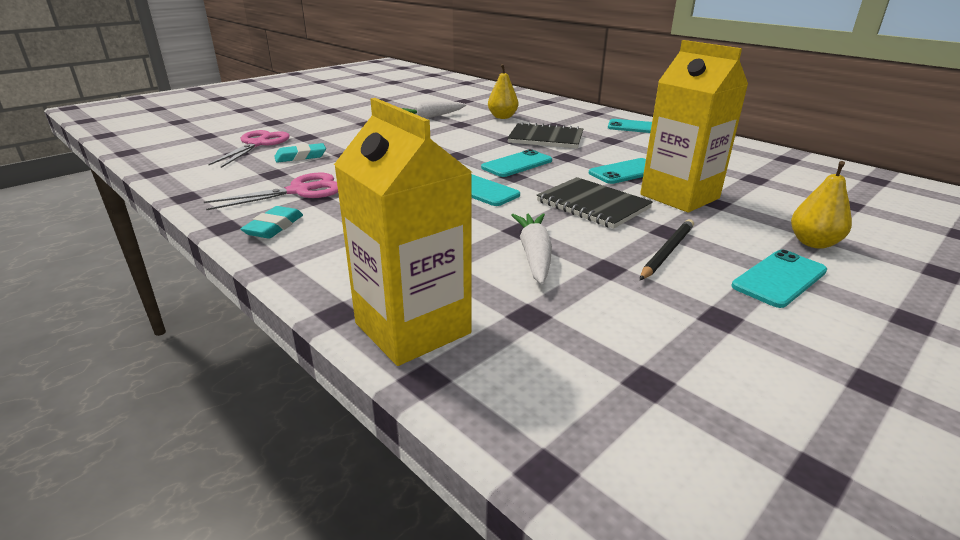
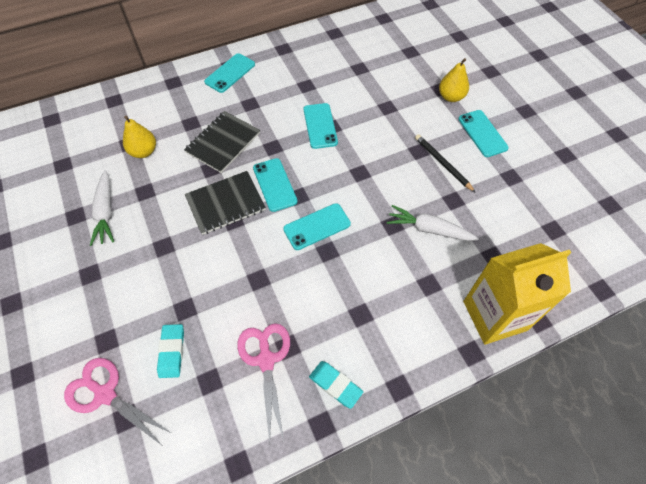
camera: 70 degrees left, 30 degrees up
black notebook [537,177,653,229] -> black notebook moved to [185,171,266,235]
yellow carton [640,40,748,213] -> none

